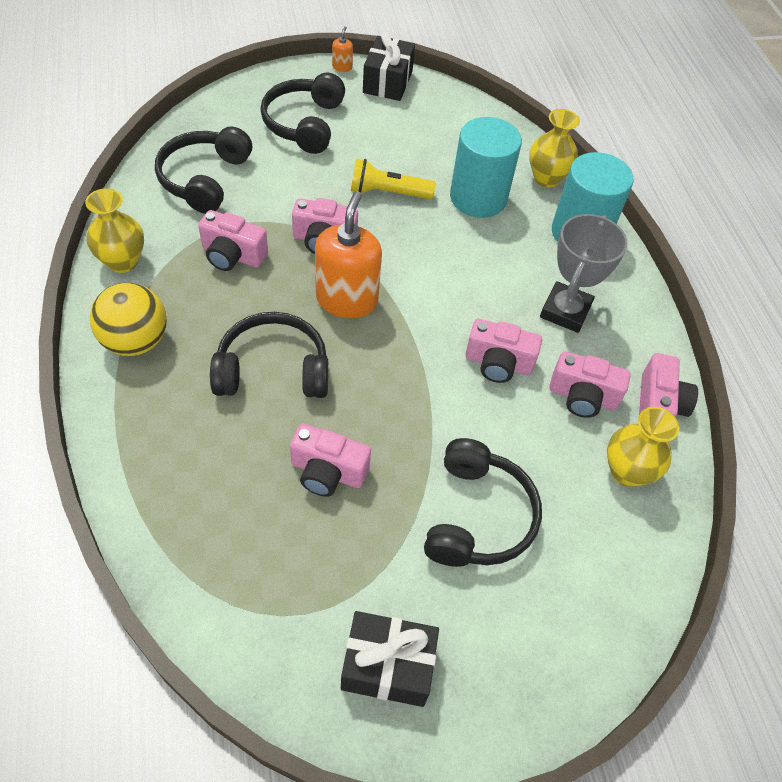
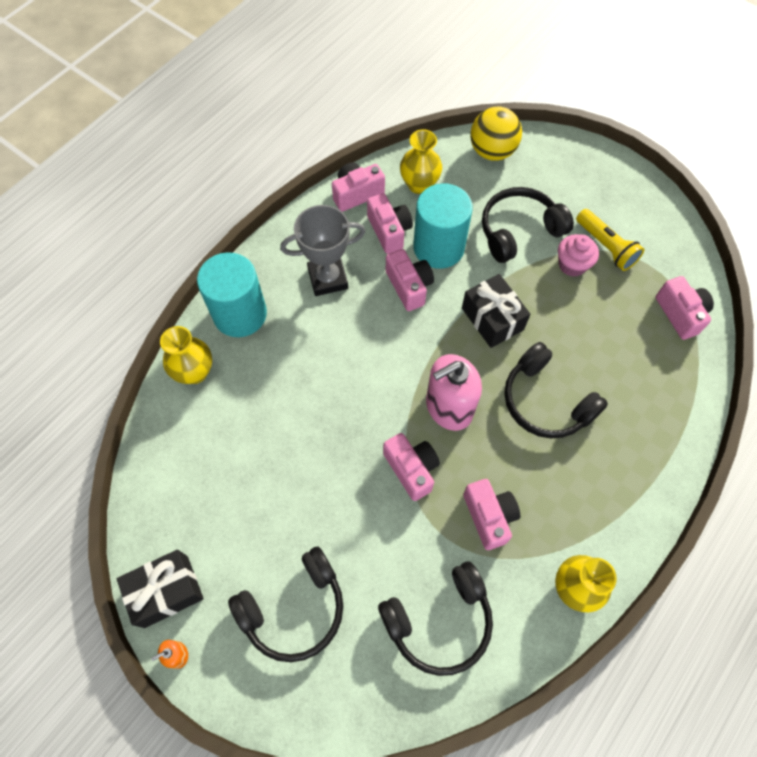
camera: 125 degrees left, 10 degrees up
yellow ball [90,283,167,356] -> yellow ball moved to [470,107,522,161]
pink camera [290,424,371,497] -> pink camera moved to [656,276,714,340]
orange soap dispenser [315,191,382,318] -> pink soap dispenser [426,354,482,431]
black gift [341,611,439,707] -> black gift moved to [462,274,530,348]
yellow flashlight [351,159,436,199] -> yellow flashlight moved to [576,209,644,271]
turquoise cylinder [450,117,522,218] -> turquoise cylinder moved to [413,183,473,269]
none -> pink cupcake [558,234,599,277]

